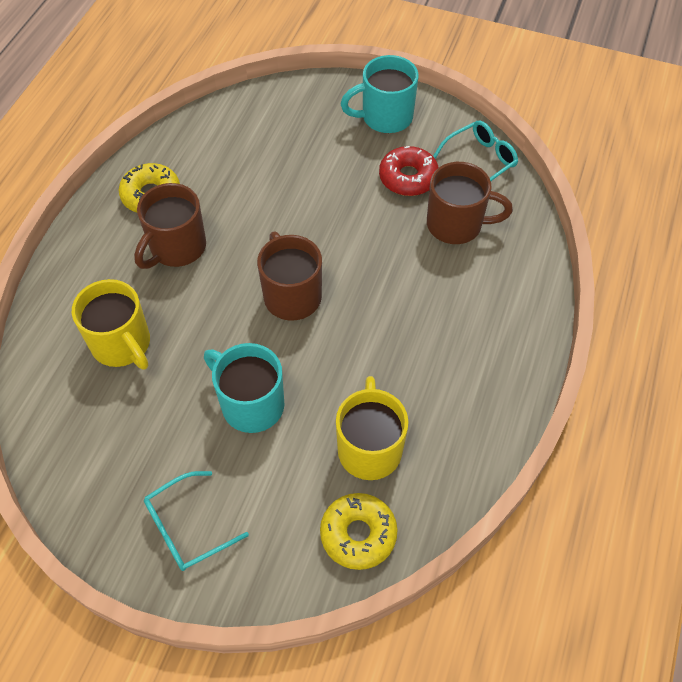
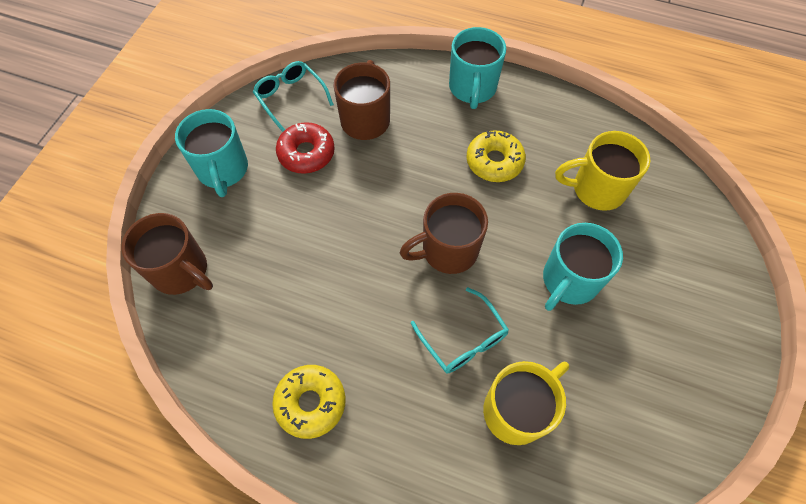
camera: 90 degrees left, 5 degrees up
brown mug [134,183,206,269] -> brown mug moved to [121,213,213,295]
turquoise glasses [144,471,249,571] -> turquoise glasses moved to [411,287,509,373]
yellow donut [320,493,398,570] -> yellow donut moved to [466,130,526,182]
none -> turquoise mug [449,27,506,109]

